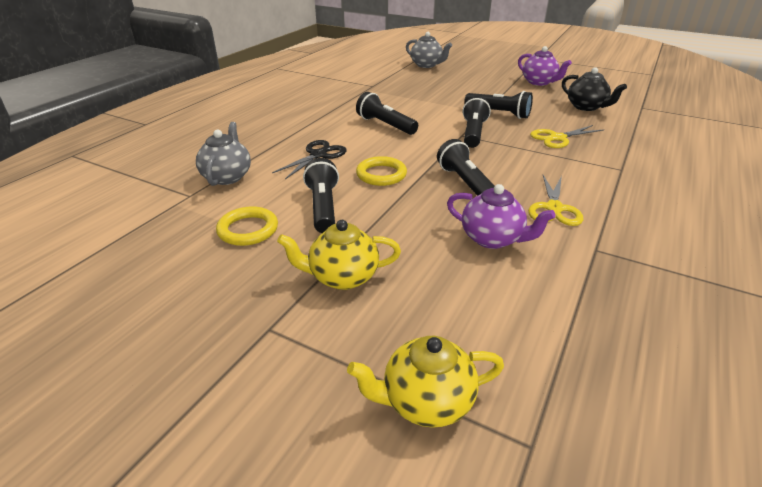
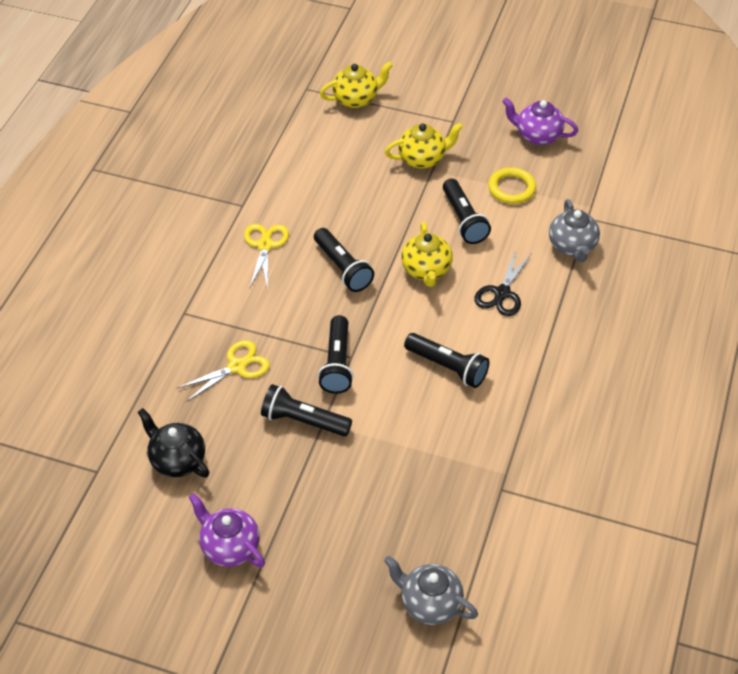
camera: 170 degrees right, 15 degrees up
yellow ring [356,156,407,186] -> yellow teapot [401,222,453,287]
purple teapot [447,184,556,249] -> purple teapot moved to [502,98,578,145]

